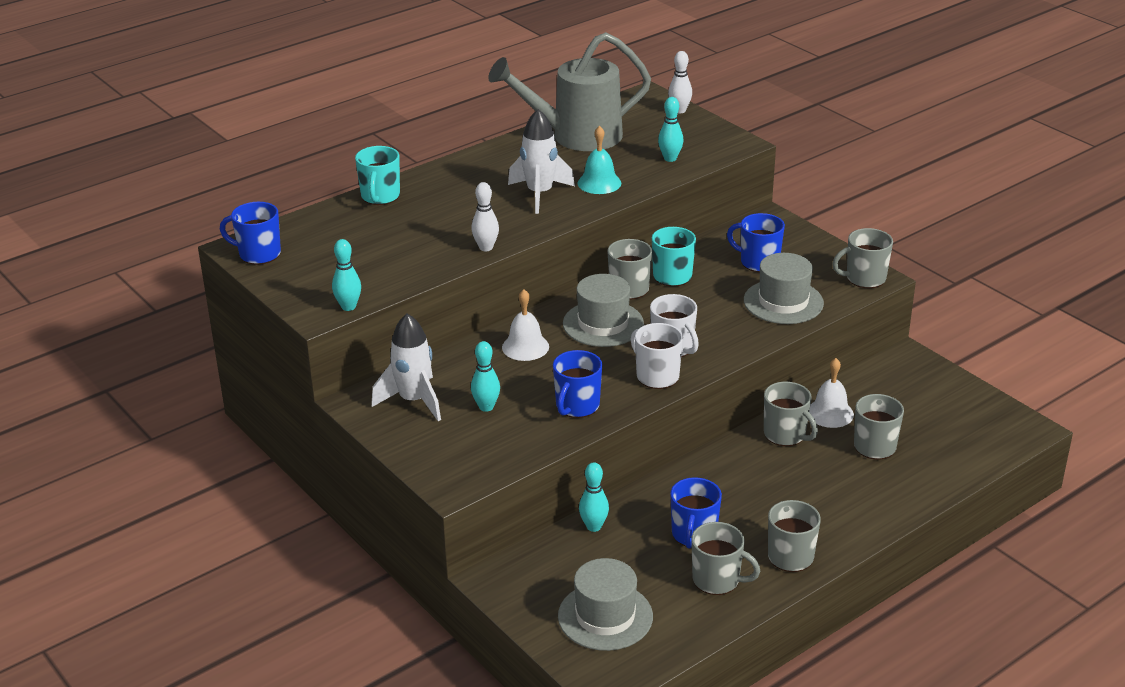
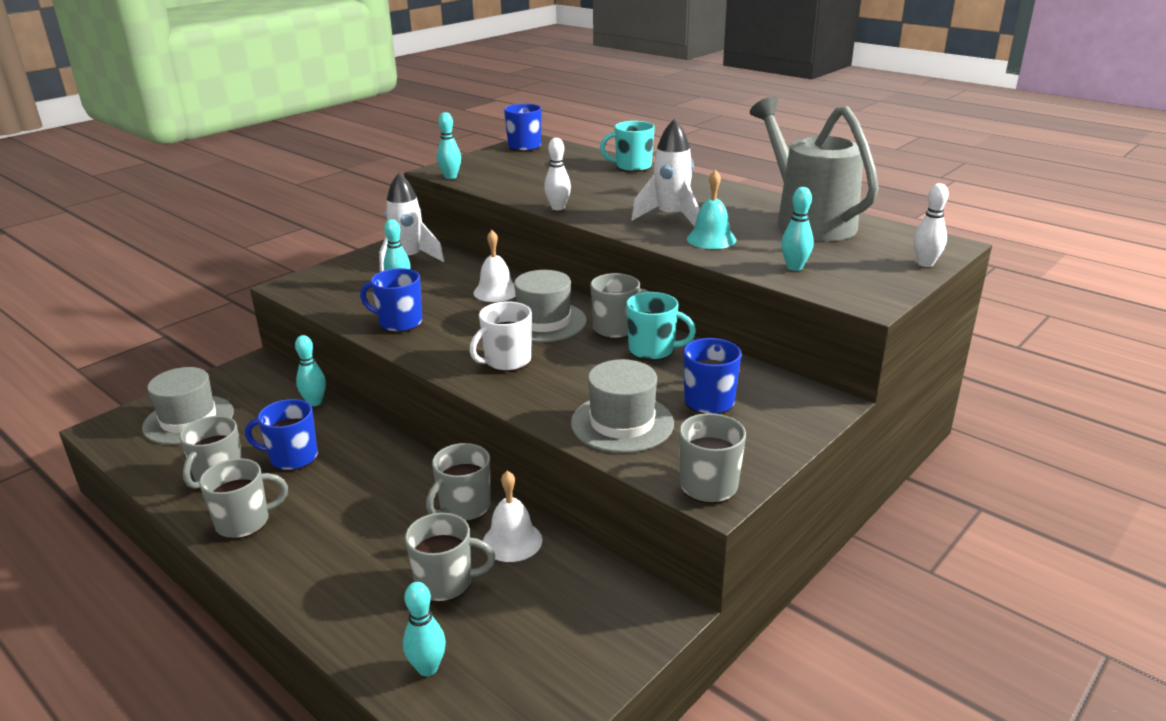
camera: 80 degrees right, 5 degrees down
white mug [631,323,683,389] -> none
none -> turquoise bowling pin [403,582,446,676]

